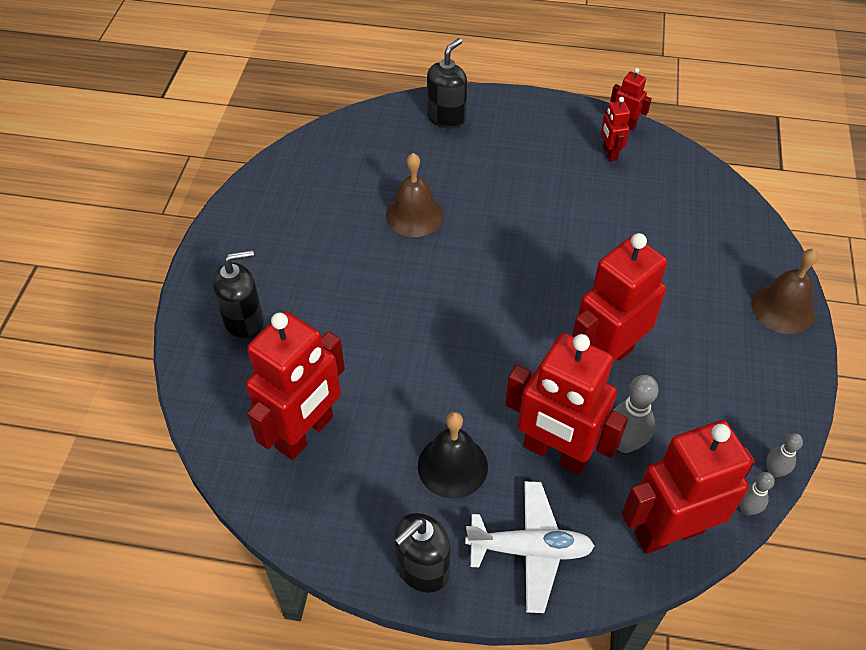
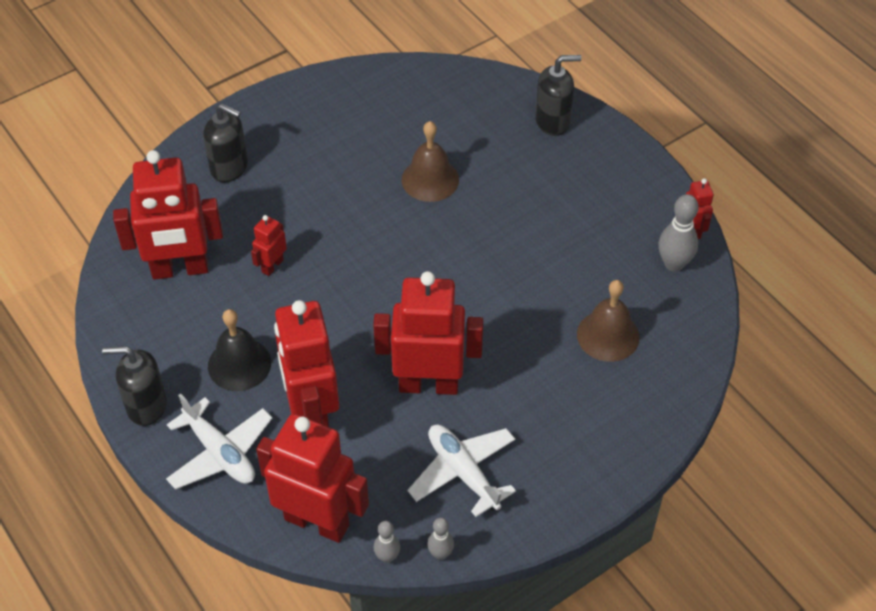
camera: 45 degrees right, 0 degrees up
red robot [601,97,630,162] -> red robot moved to [251,215,287,276]
grey bowling pin [613,375,659,453] -> grey bowling pin moved to [658,194,699,272]
brown bell [751,249,818,334] -> brown bell moved to [577,280,639,362]
none -> white plane [407,425,516,517]

